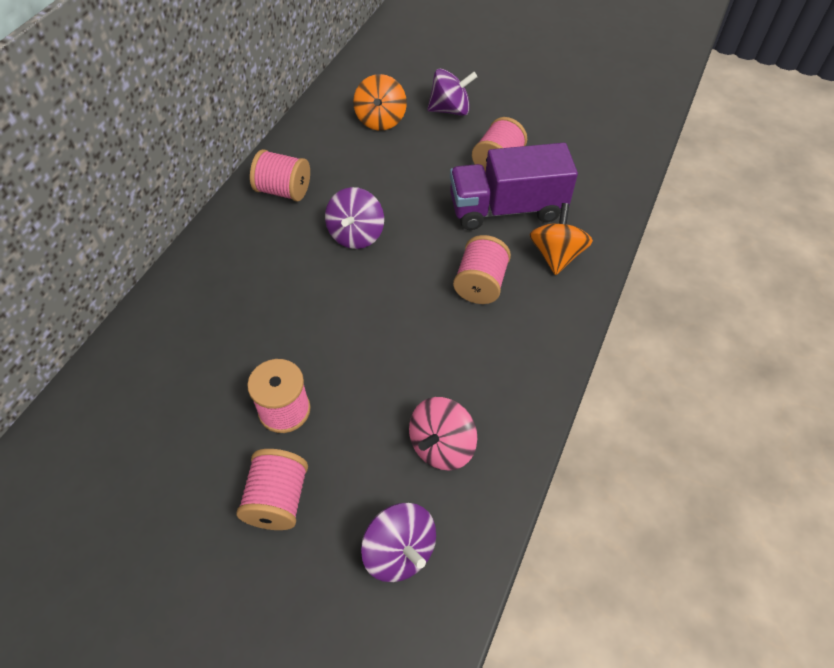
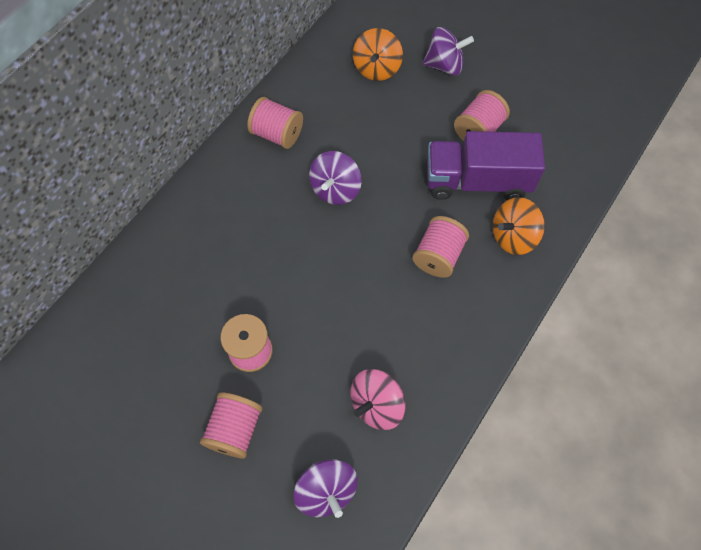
camera: 10 degrees right, 10 degrees up
orange spinning top [530,203,593,275] -> orange spinning top turned 135 degrees counterclockwise [493,197,545,255]

